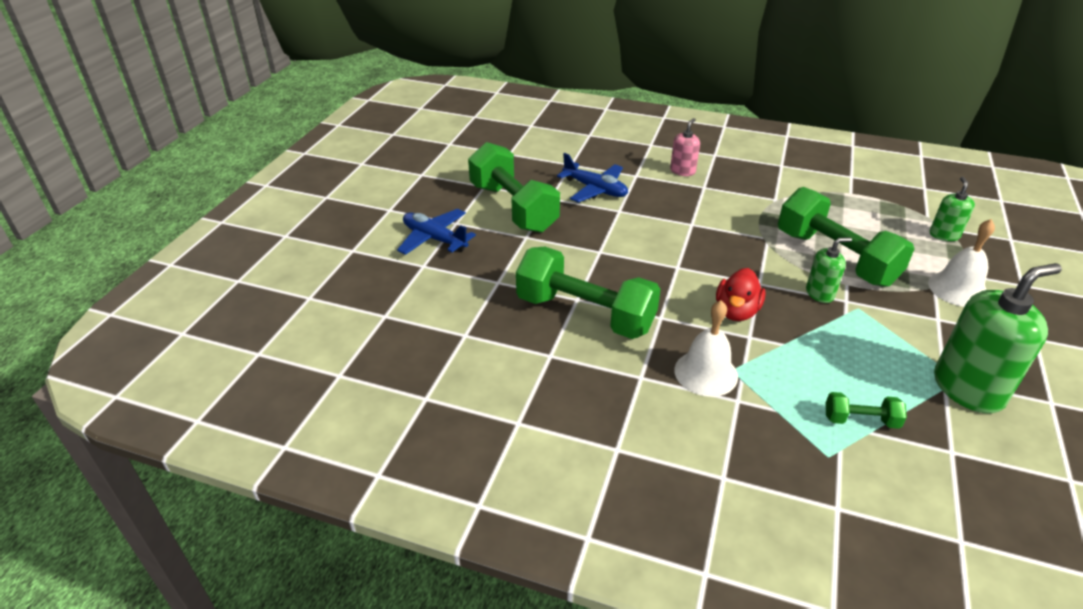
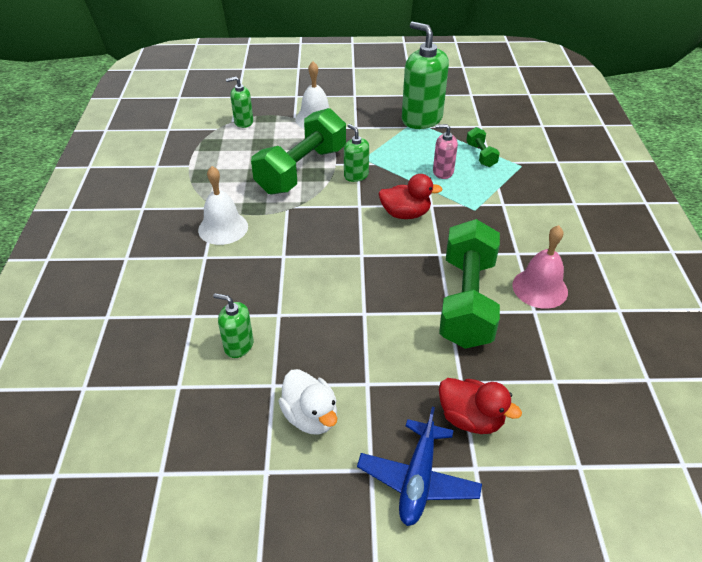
camera: 110 degrees left, 5 degrees up
green dumbbell [468,142,560,233] -> white duck [278,369,337,434]
blue plane [557,153,628,203] -> green soap dispenser [213,293,253,358]
pink soap dispenser [670,118,700,176] -> pink soap dispenser moved to [433,124,458,179]
white bell [674,300,738,397] -> white bell moved to [198,166,248,245]
none -> red duck [439,378,522,434]
none -> pink bell [512,225,568,309]

